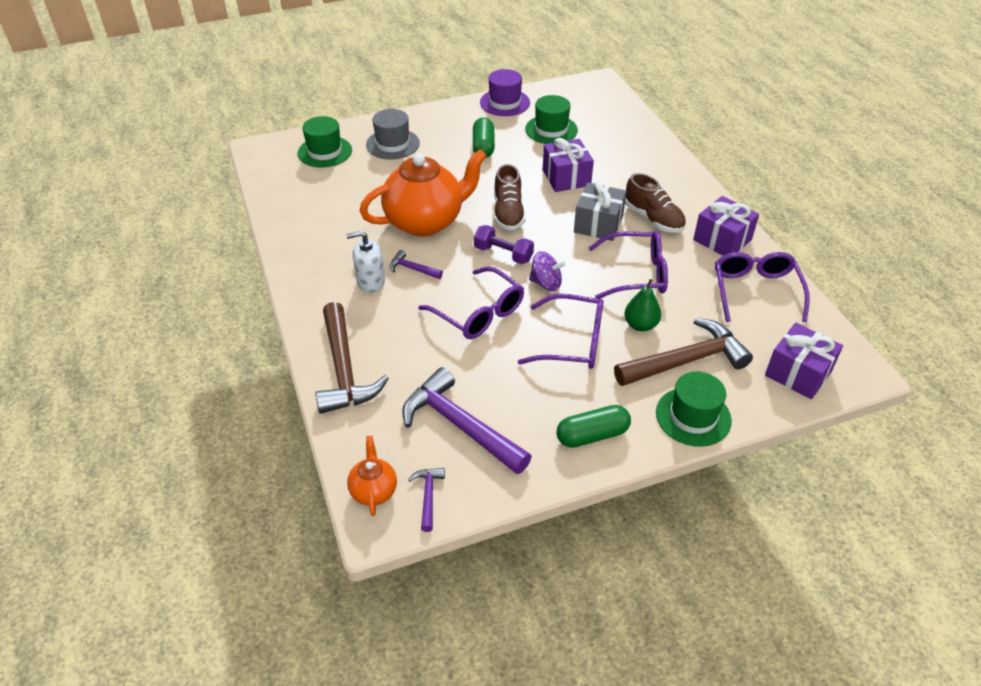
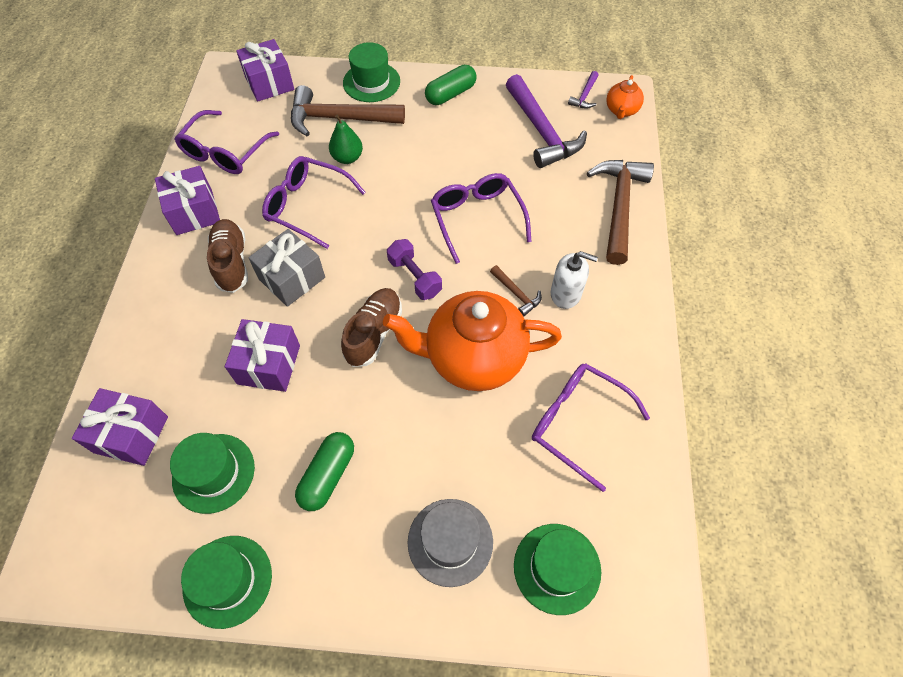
camera: 155 degrees left, 15 degrees up
purple hammer [390,250,443,279] -> brown hammer [490,265,542,317]
purple hat [480,69,530,116] -> green hat [181,536,272,629]
purple glasses [518,294,603,369] -> purple glasses moved to [532,364,650,492]
purple spinning top [529,251,566,291] -> none
green capsule [556,405,631,448] -> green capsule turned 45 degrees counterclockwise [425,65,477,105]
none -> purple gift [72,388,168,466]

